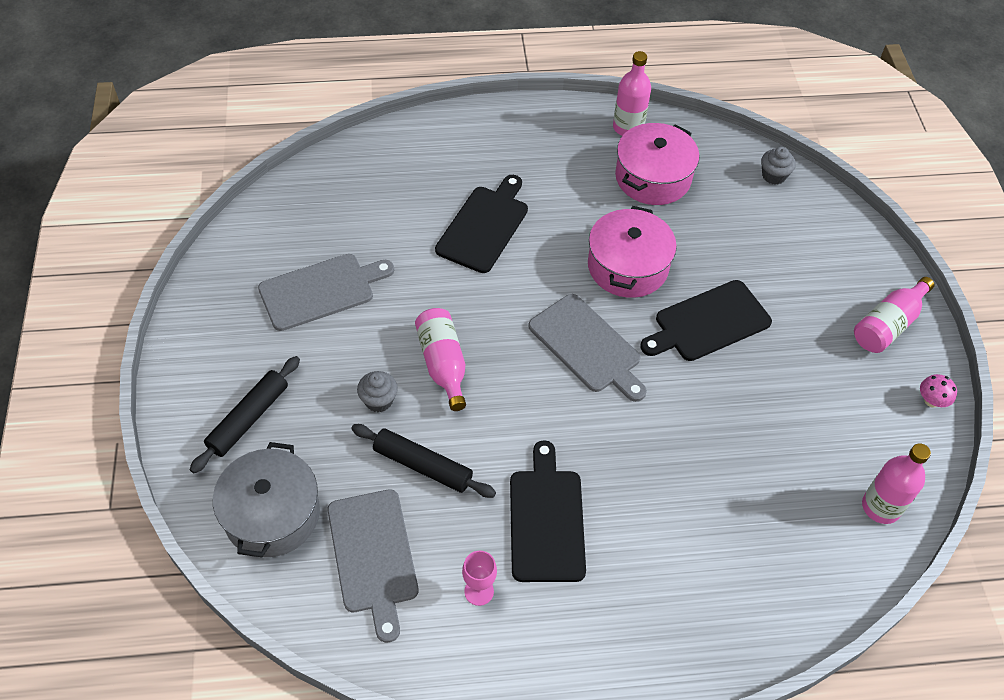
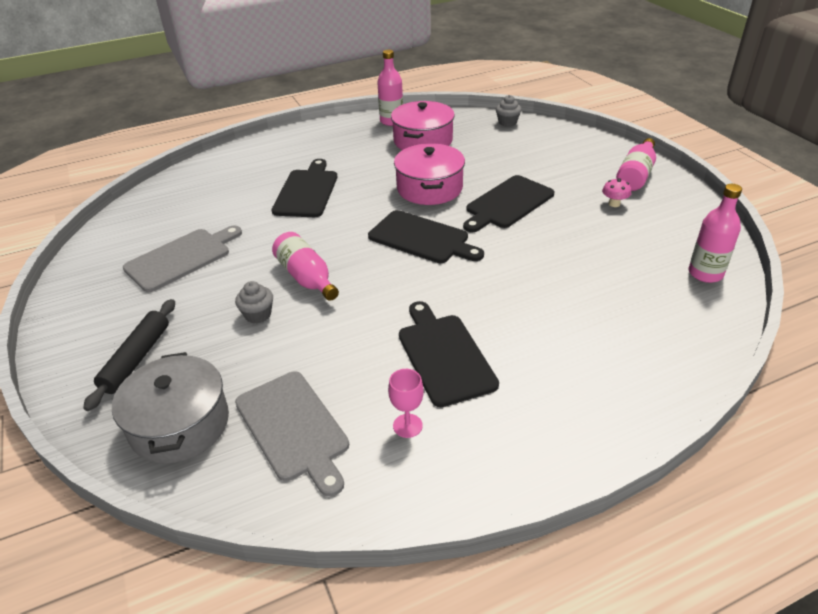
camera: 15 degrees left, 15 degrees down
black rolling pin [351,424,496,498] -> none
grey cutting board [528,294,647,402] -> black cutting board [368,210,484,263]
pink mushroom [920,374,957,408] -> pink mushroom moved to [602,178,631,207]

